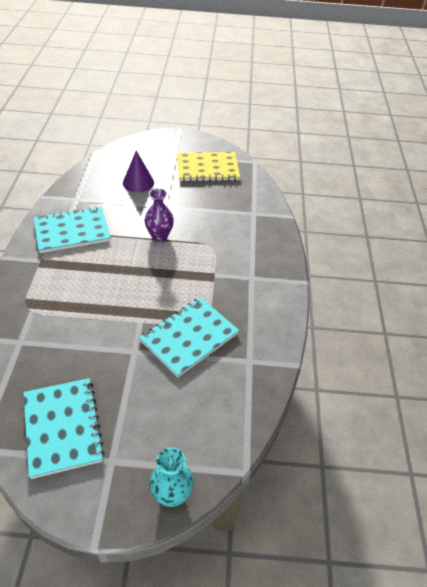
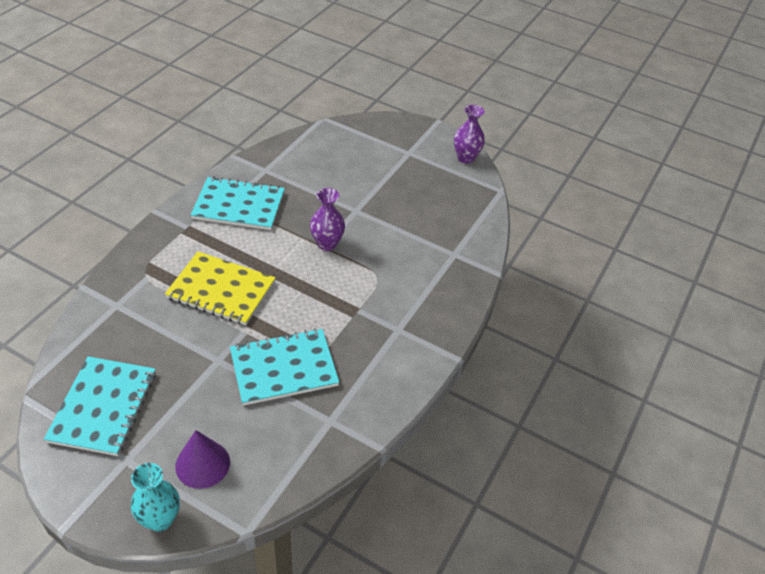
camera: 25 degrees right, 0 degrees up
purple cone [123,151,154,192] -> purple cone moved to [175,430,230,489]
yellow notebook [177,152,240,181] -> yellow notebook moved to [165,251,276,325]
none -> purple vase [454,105,485,164]

